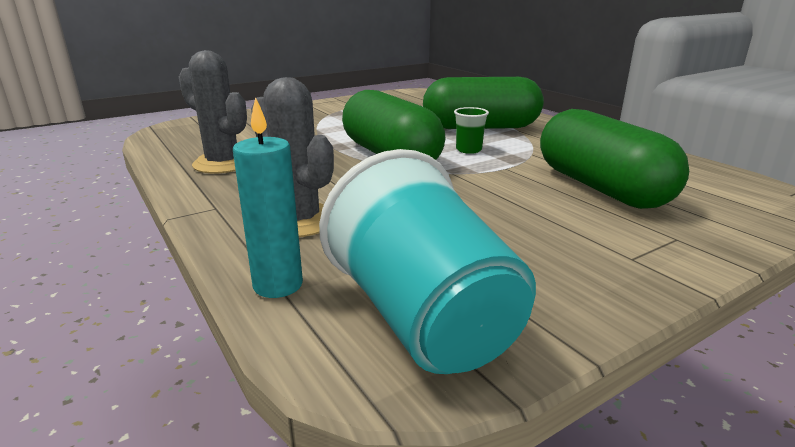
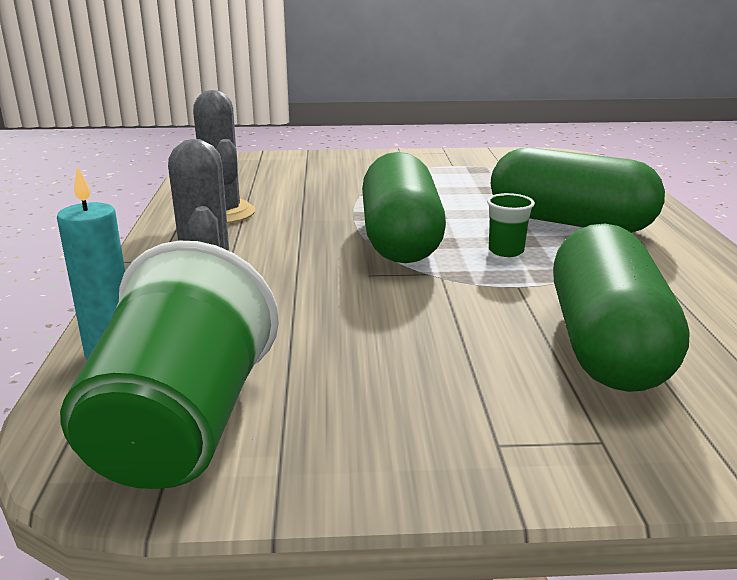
camera: 30 degrees right, 0 degrees up
turquoise cup [319,149,536,374] -> green cup [60,241,279,489]

